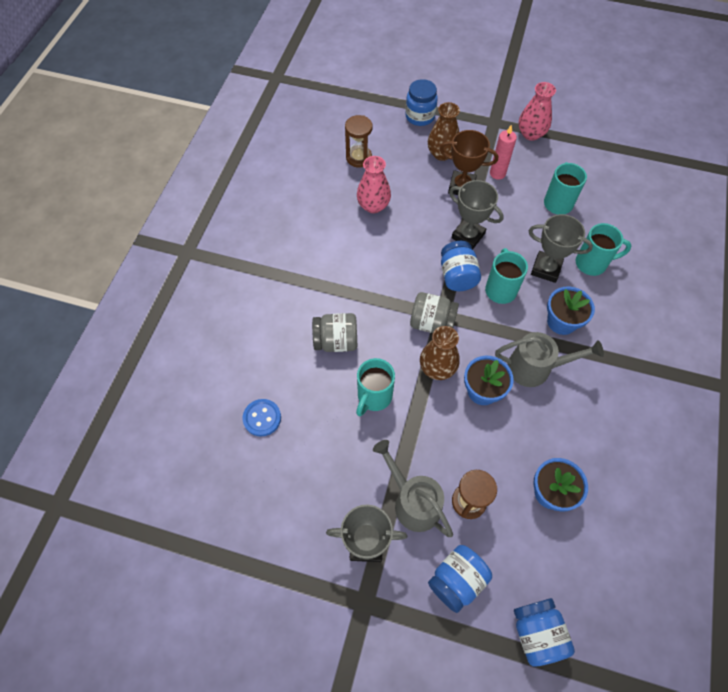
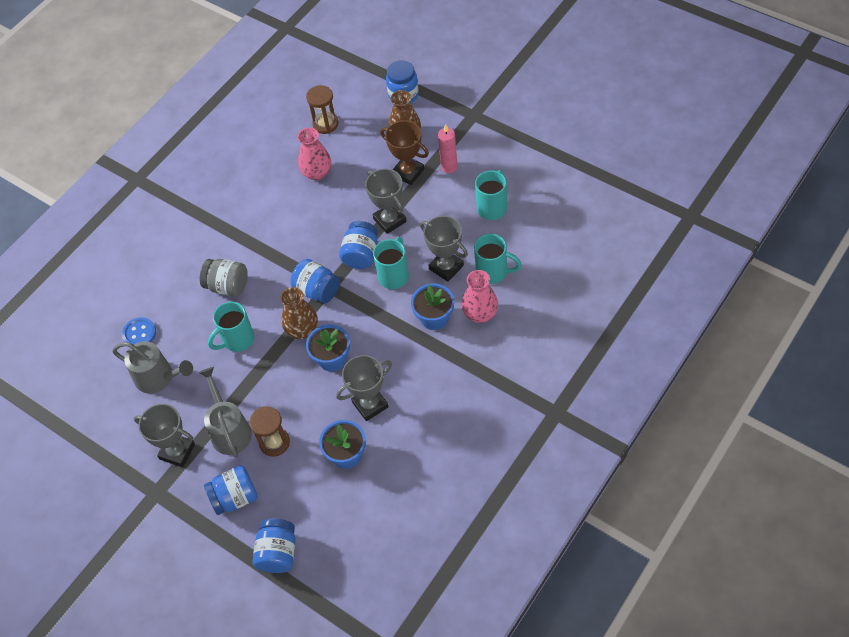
camera: 25 degrees right, 5 degrees down
grey jar [410,292,459,333] -> blue jar [290,259,340,303]
grey watering can [495,332,604,387] -> grey watering can moved to [112,341,193,394]
pink vase [519,82,556,141] -> pink vase moved to [462,270,498,323]
none -> grey trophy [336,355,392,421]

